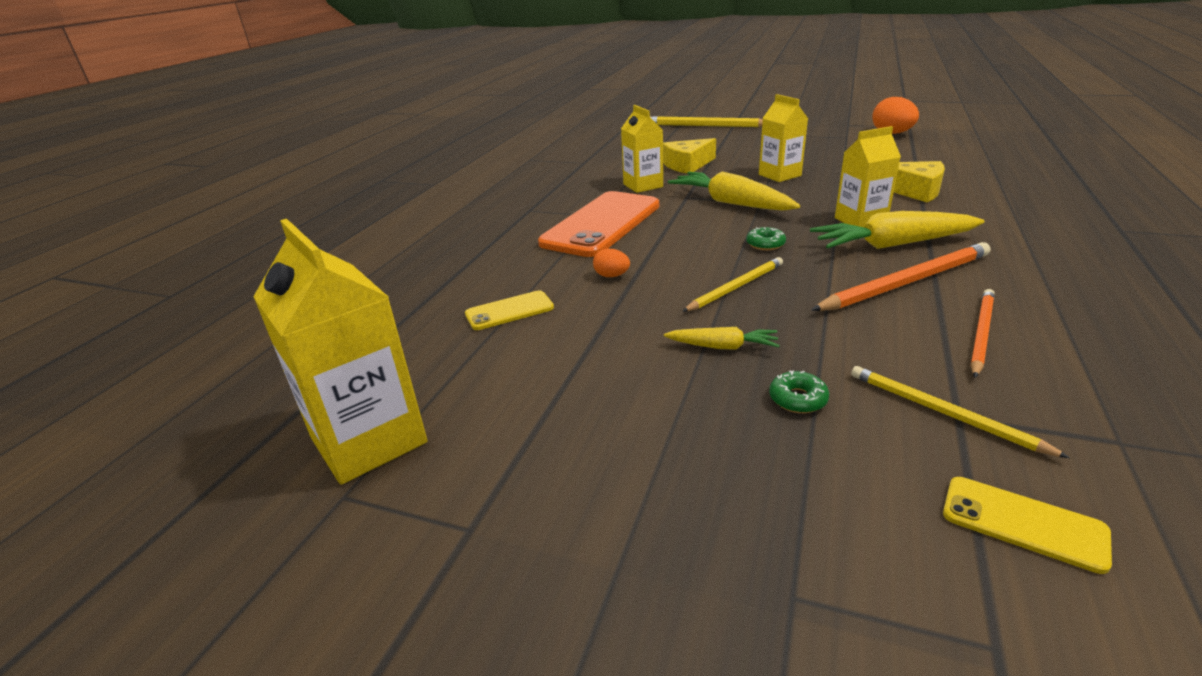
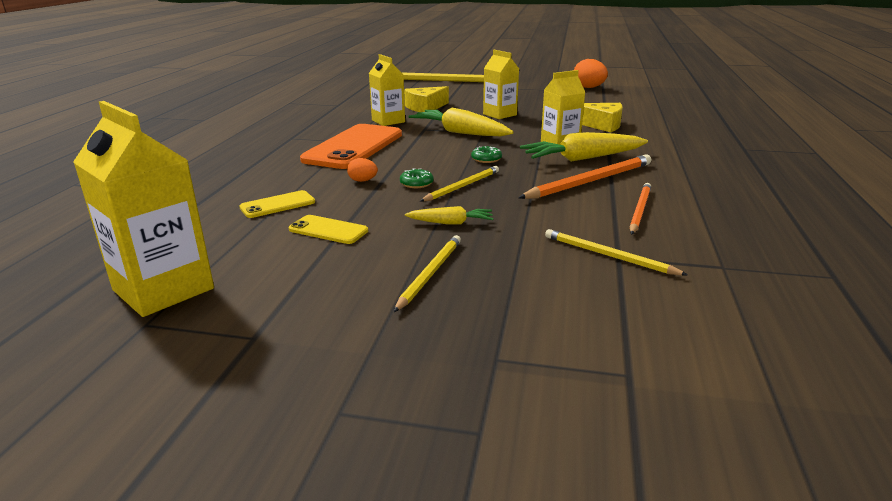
camera: 10 degrees left, 5 degrees down
green donut [769,370,829,413] -> green donut moved to [400,168,434,188]
yellow phone [943,477,1112,574] -> yellow phone moved to [289,215,368,244]
none -> yellow pencil [394,235,461,312]

